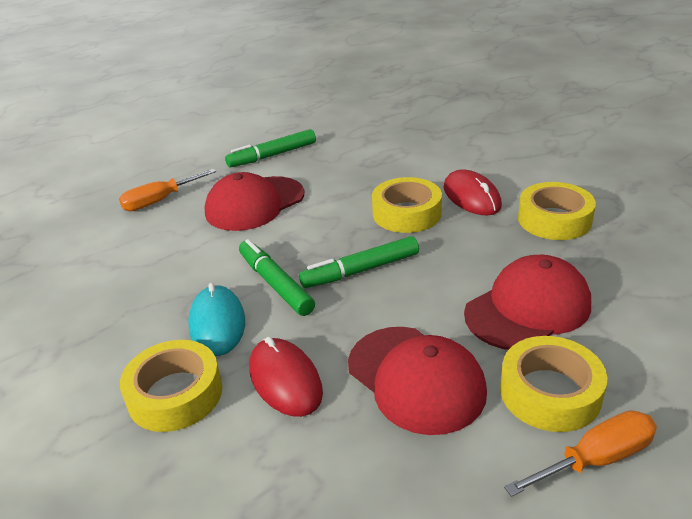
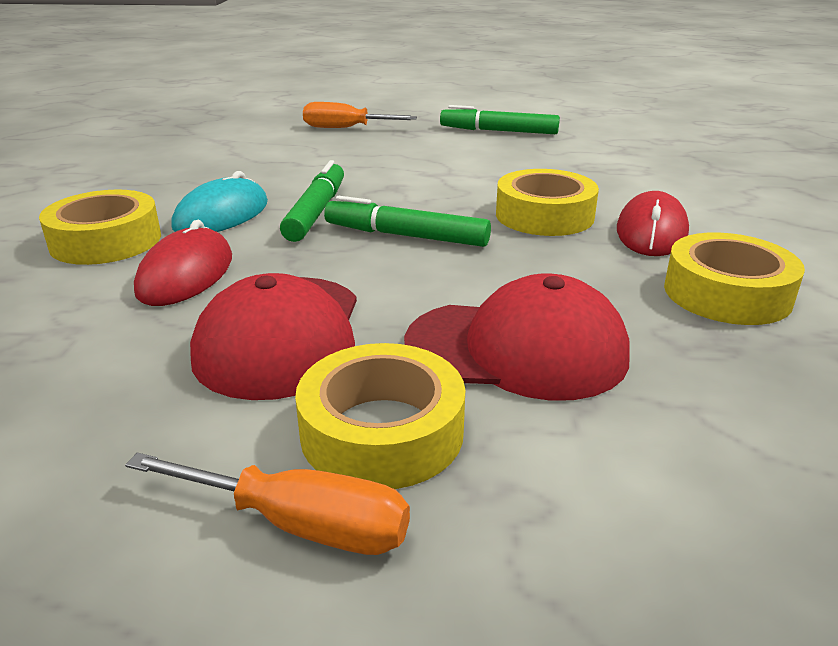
camera: 40 degrees right, 5 degrees down
red cap [205,172,304,231] -> none

